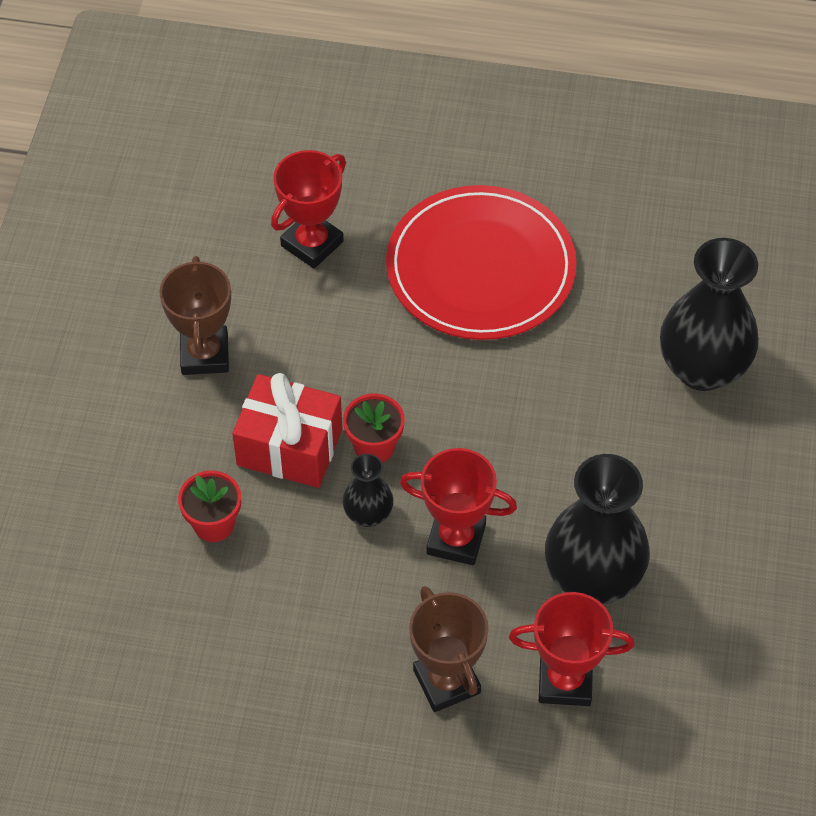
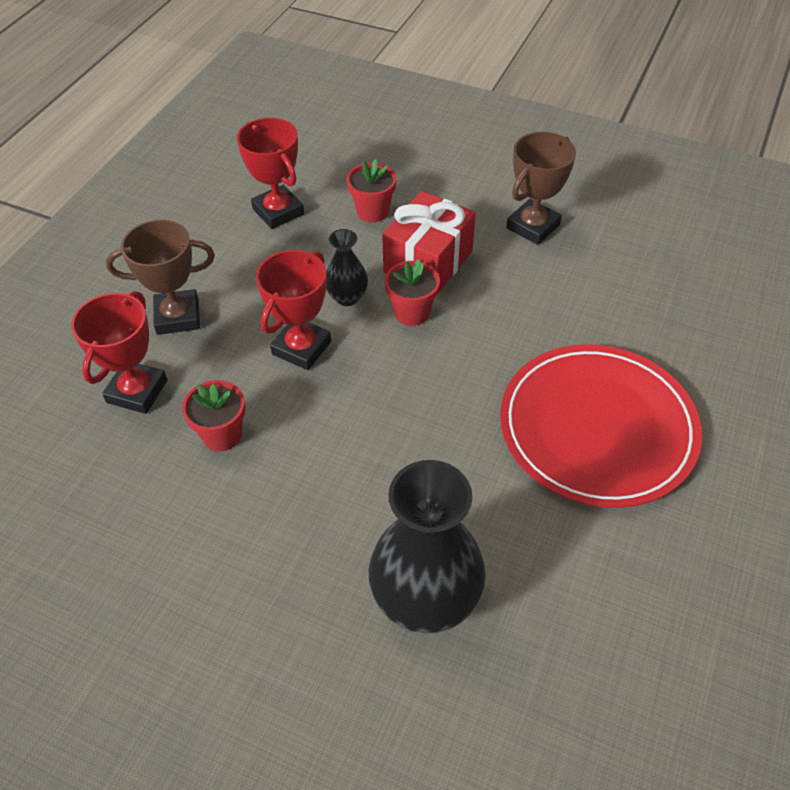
camera: 105 degrees right, 5 degrees down
brown trophy [159,256,231,375] -> brown trophy turned 60 degrees counterclockwise [506,132,576,245]
red trophy [271,150,346,269] -> red trophy moved to [237,118,304,229]
black vase [545,454,650,604] -> red flower pot [182,380,245,451]

